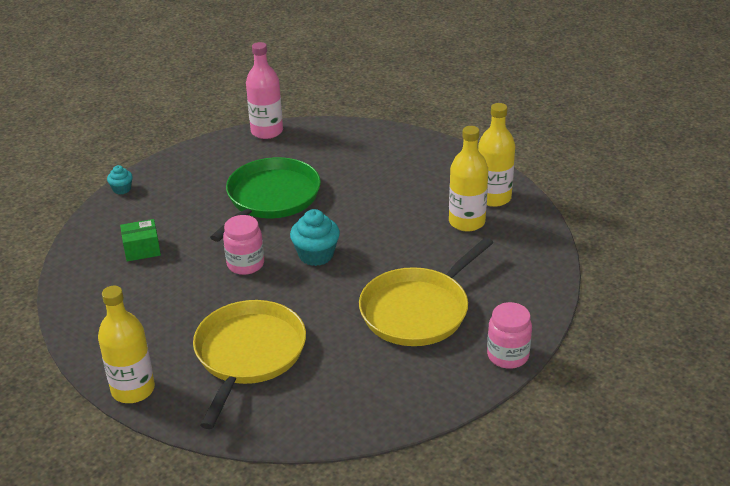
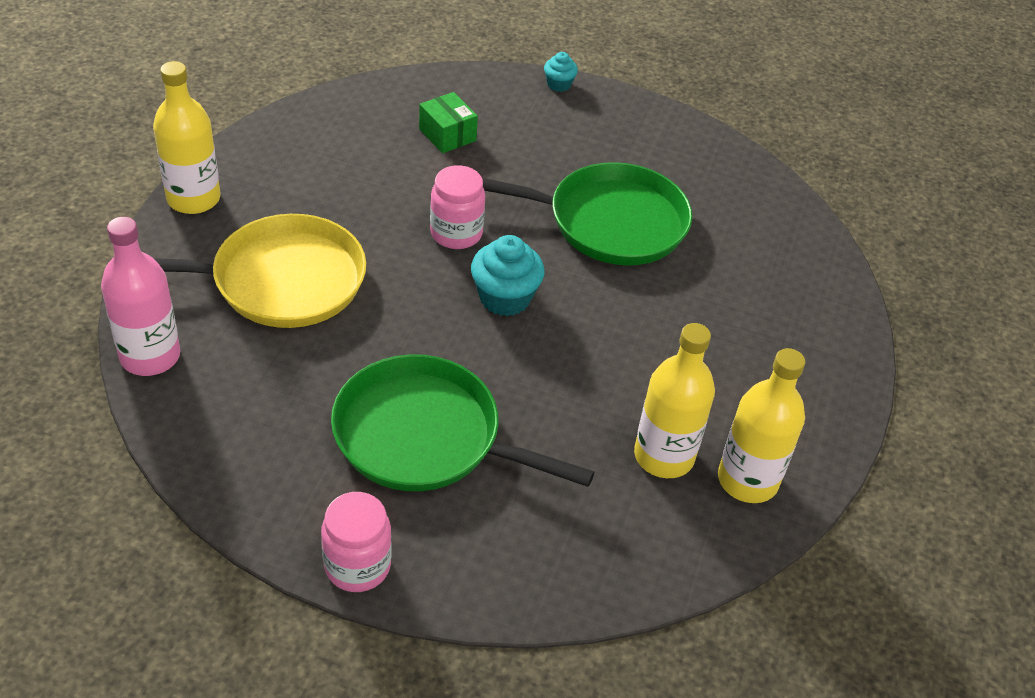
camera: 65 degrees right, 10 degrees up
pink bottle [246,42,283,139] -> pink bottle moved to [101,217,180,376]
yellow pan [359,237,493,346] -> green pan [331,354,595,491]

